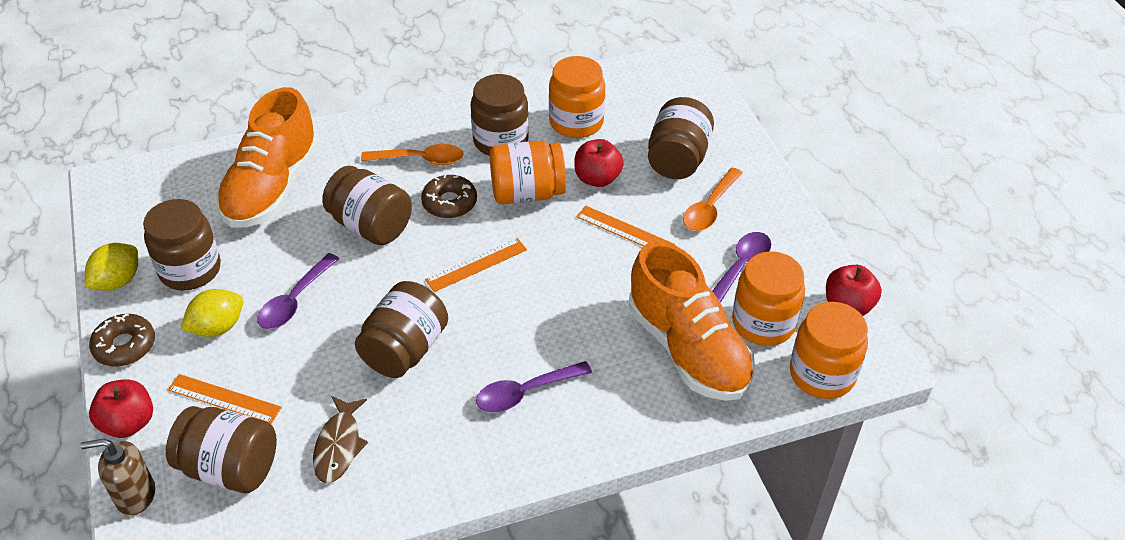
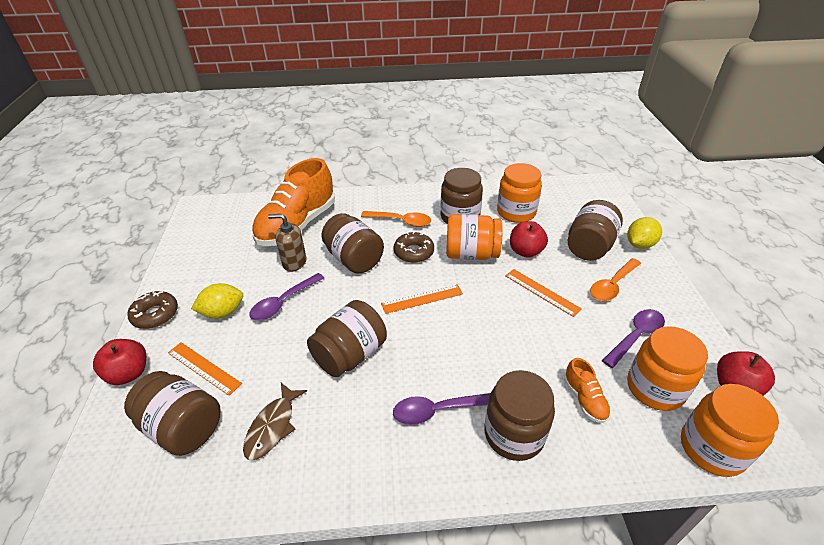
camera: 15 degrees right, 5 degrees down
brown soap dispenser [81,439,155,515] -> brown soap dispenser moved to [268,214,306,272]
yellow lemon [85,243,138,291] -> yellow lemon moved to [627,217,662,249]
brown jar [143,199,221,291] -> brown jar moved to [484,370,555,461]
orange shoe [629,241,755,401] -> orange shoe [564,358,611,423], size x0.42

